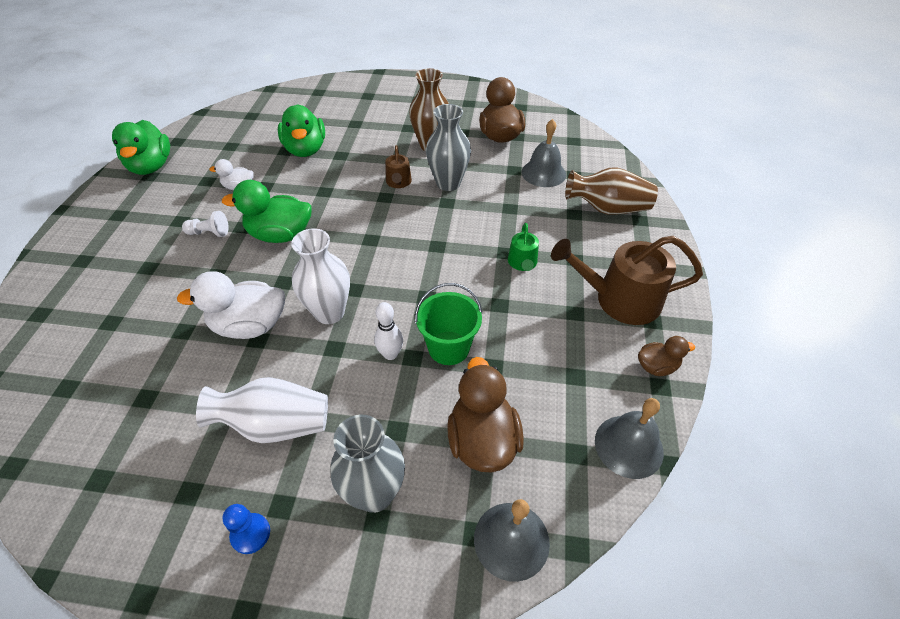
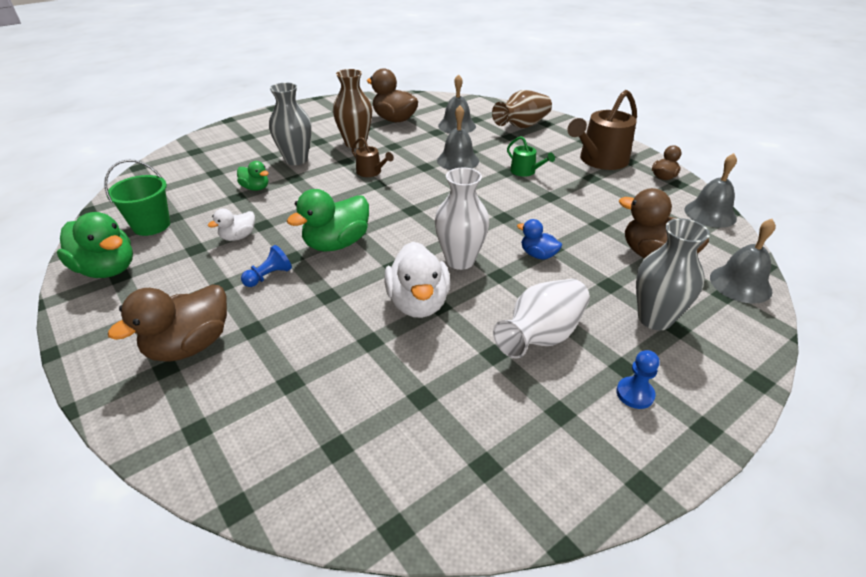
camera: 45 degrees left, 10 degrees down
white duck [177,271,285,339] -> white duck turned 45 degrees counterclockwise [384,242,450,318]
white pawn [182,211,229,237] -> blue pawn [241,245,292,287]
green duck [278,104,325,157] -> green duck [237,161,269,191], size x0.54
white bowling pin [374,302,403,360] -> blue duck [517,219,562,260]
green bucket [415,283,482,365] -> green bucket moved to [104,160,170,236]
grey vase [426,104,471,191] -> grey vase moved to [269,83,312,165]
none -> brown duck [108,284,227,362]
none -> grey bell [437,105,479,170]

